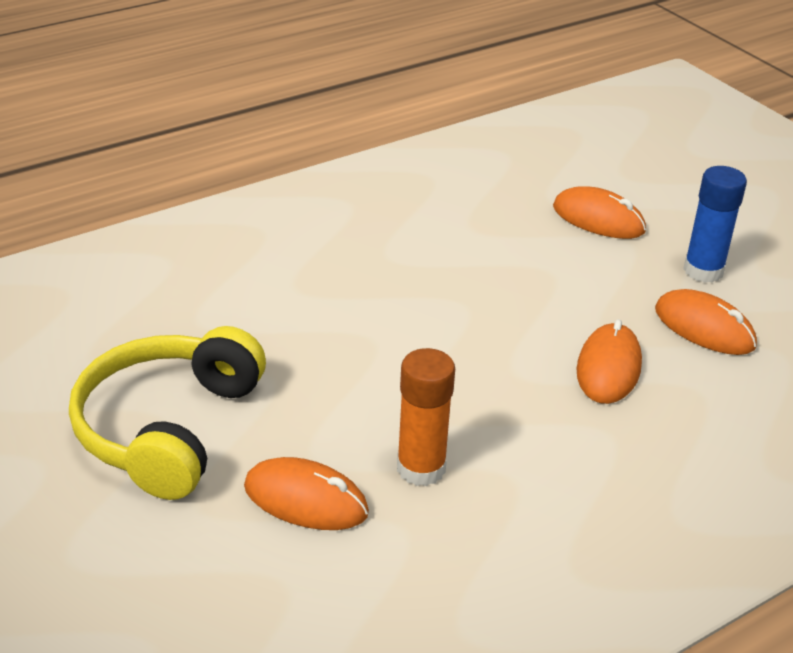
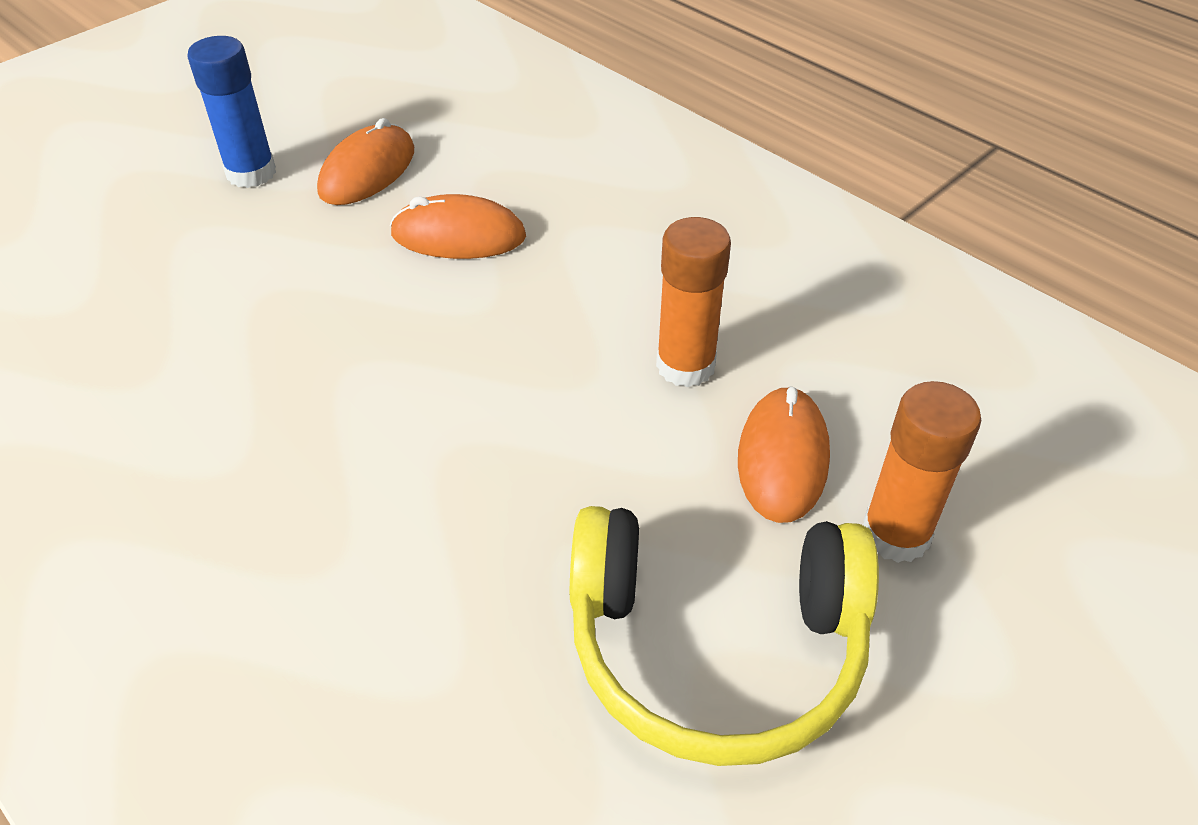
camera: 100 degrees left, 10 degrees up
orange mouse [553,186,646,239] -> none
none -> orange glue stick [863,381,981,563]

